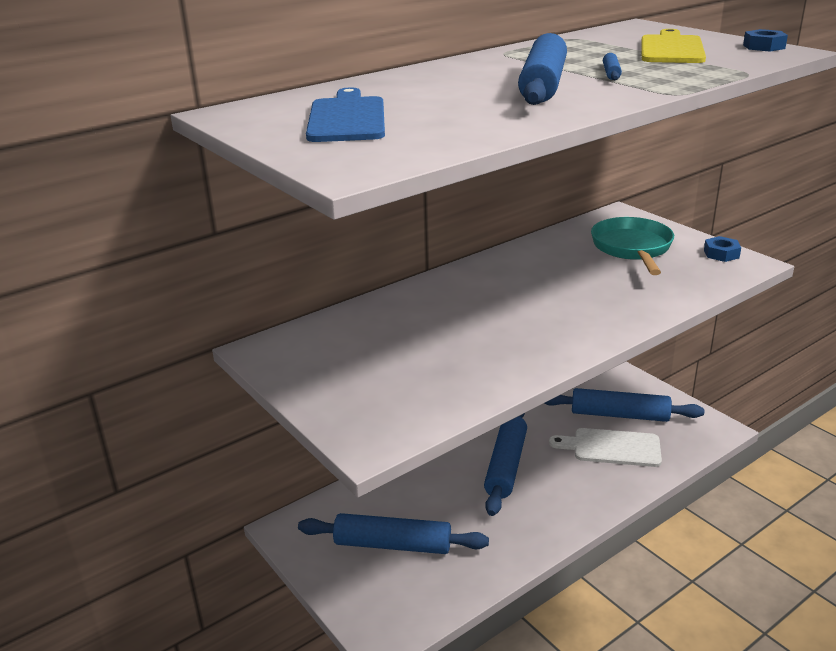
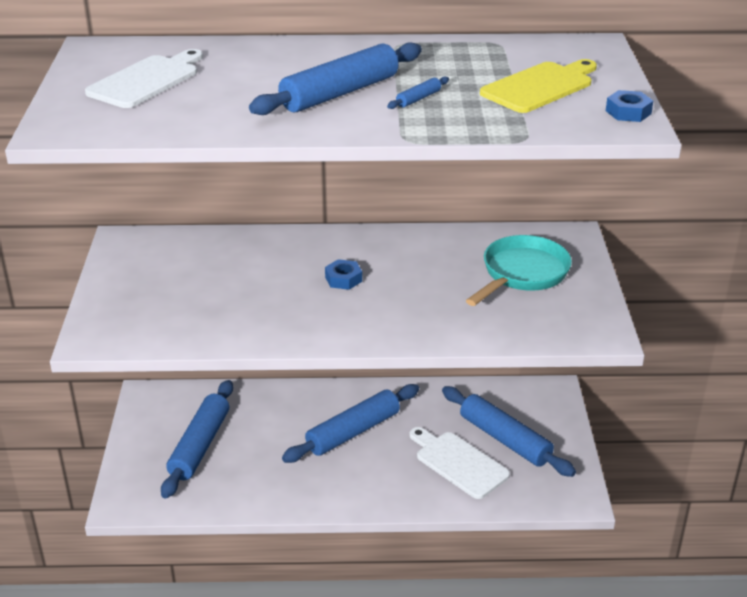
camera: 35 degrees right, 5 degrees up
blue rolling pin [298,513,489,554] -> blue rolling pin turned 60 degrees clockwise [161,380,233,499]
blue cutting board [306,87,385,142] -> white cutting board [85,49,203,108]
blue nut [704,236,741,262] -> blue nut moved to [325,259,362,290]

